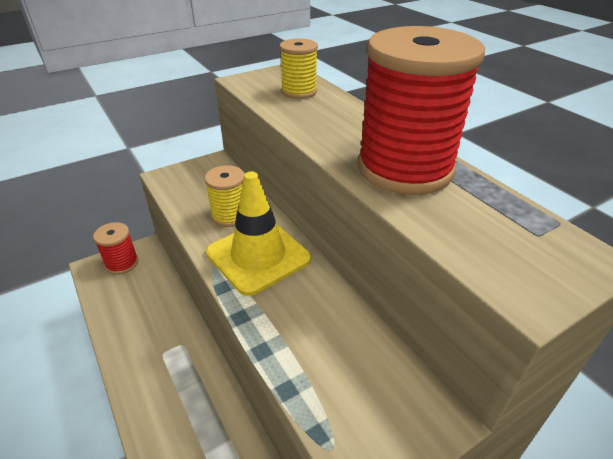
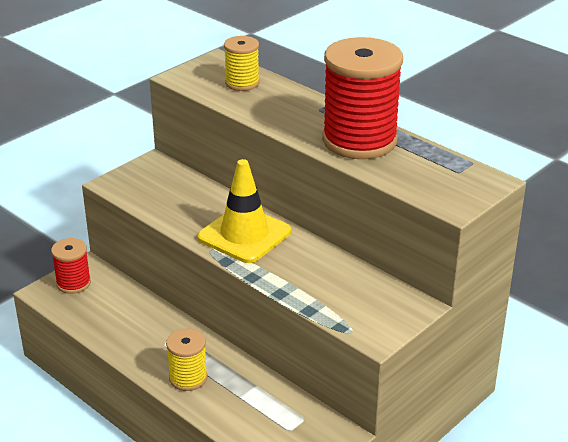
camera: 15 degrees left, 5 degrees down
yellow spool [205,165,244,227] -> yellow spool moved to [166,329,208,391]

